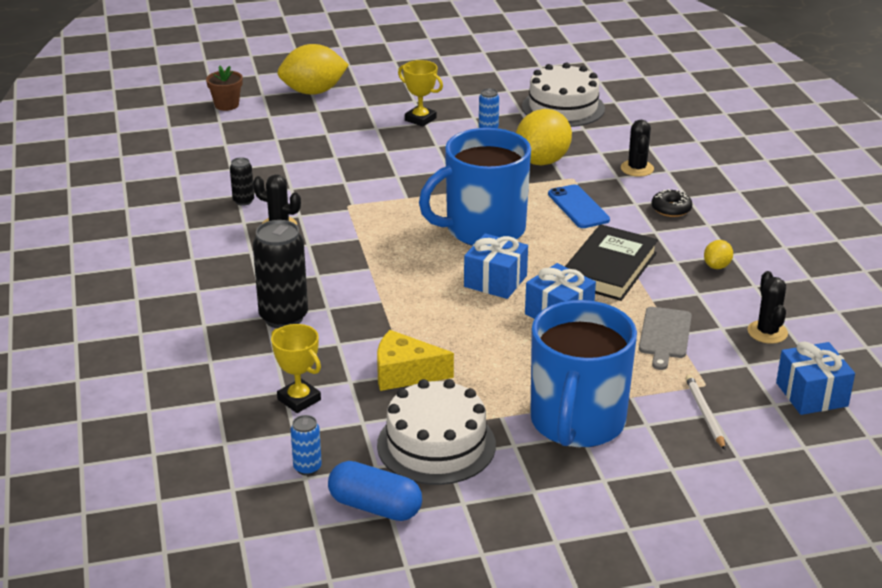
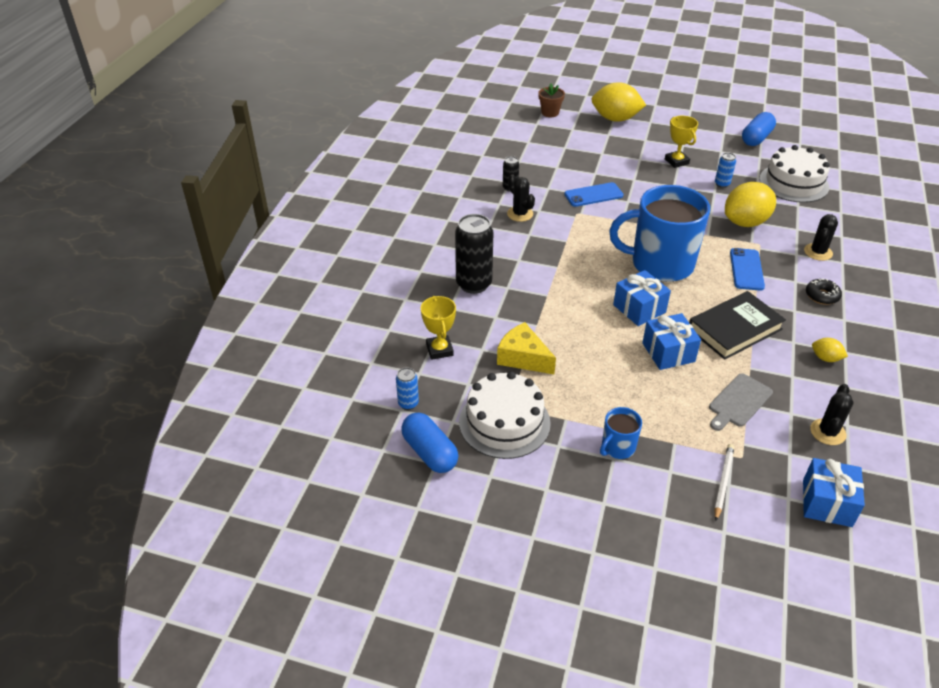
camera: 30 degrees right, 10 degrees up
blue mug [530,300,637,448] -> blue mug [600,407,642,459], size x0.44
yellow lemon [704,240,733,269] -> yellow lemon turned 60 degrees clockwise [812,338,848,362]
none -> blue phone [564,182,623,207]
none -> blue capsule [742,112,776,146]

